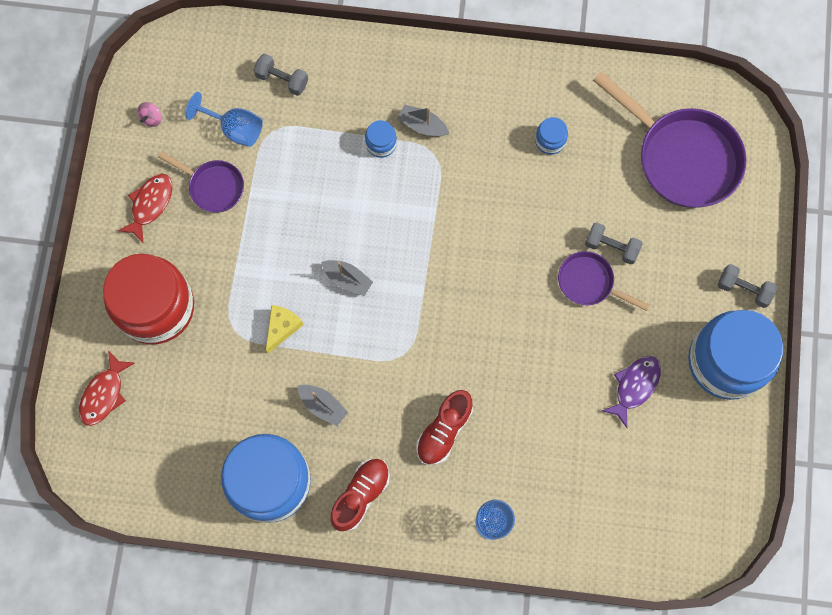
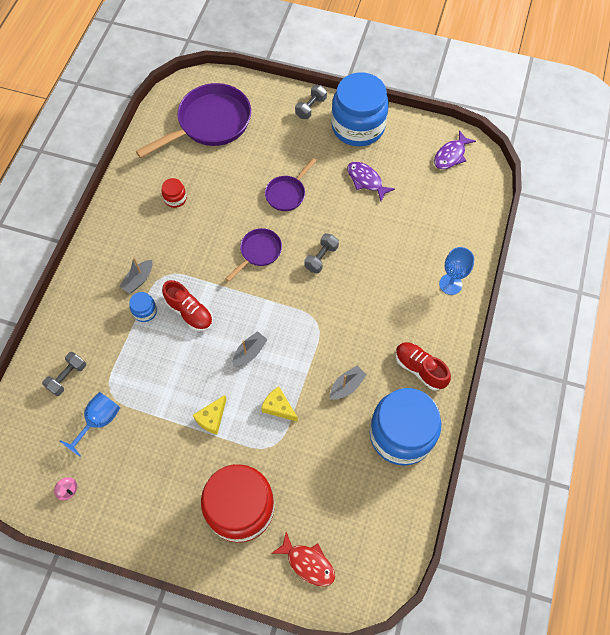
camera: 80 degrees left, 10 degrees down
red fish [118,173,172,243] -> none
purple pan [158,151,244,213] -> purple pan moved to [225,228,282,282]
red shoe [416,390,473,465] -> red shoe moved to [162,280,213,331]
blue jar [535,117,568,155] -> red jar [162,178,187,208]
grey dumbbell [585,222,643,265] -> grey dumbbell moved to [305,233,339,274]
none -> yellow cheese [193,395,227,435]
none -> purple fish [434,130,476,169]

